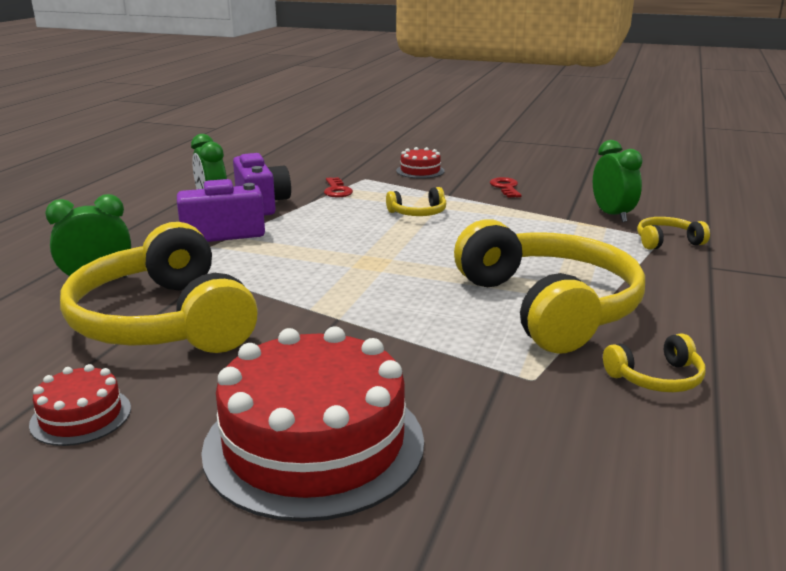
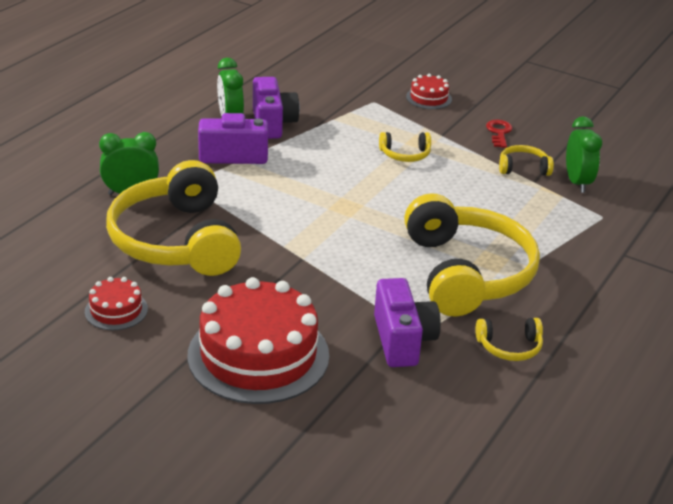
camera: 10 degrees right, 10 degrees up
red key [324,177,353,198] -> none
yellow headphones [637,217,710,250] -> yellow headphones moved to [499,145,554,176]
none -> purple camera [374,278,441,367]

